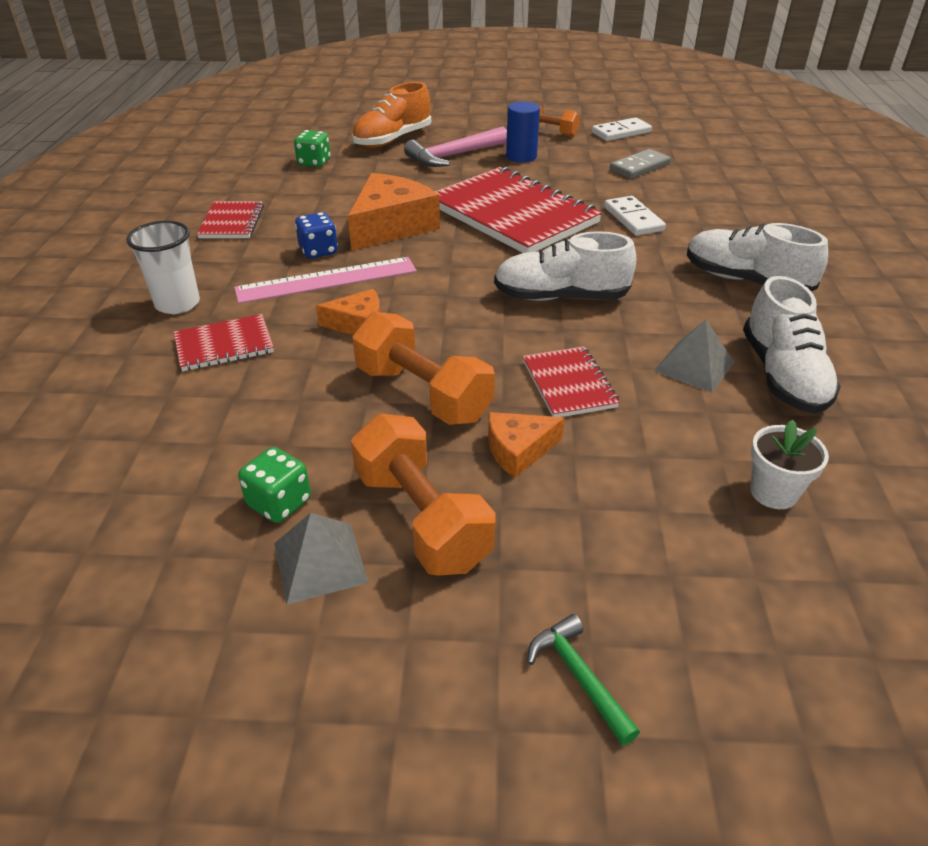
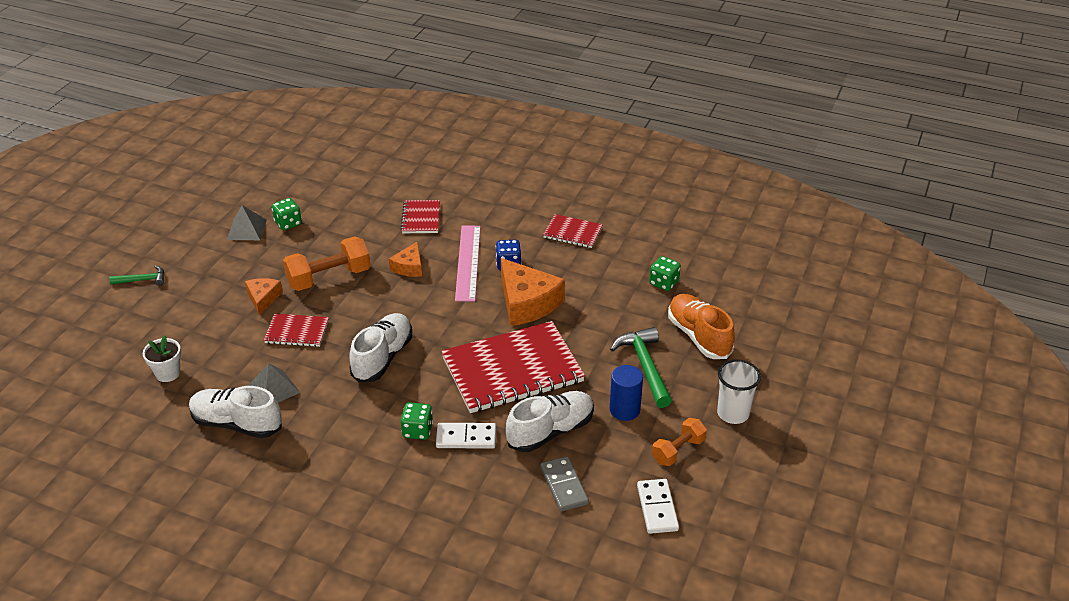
camera: 110 degrees right, 0 degrees up
white cup [126,221,200,314] -> white cup moved to [717,360,761,424]
orange dumbbell [351,414,496,576] -> none
pink hammer [404,126,507,167] -> green hammer [610,327,672,408]
white shoe [687,223,828,291] -> white shoe moved to [506,391,594,452]
none -> green dice [401,402,433,440]

